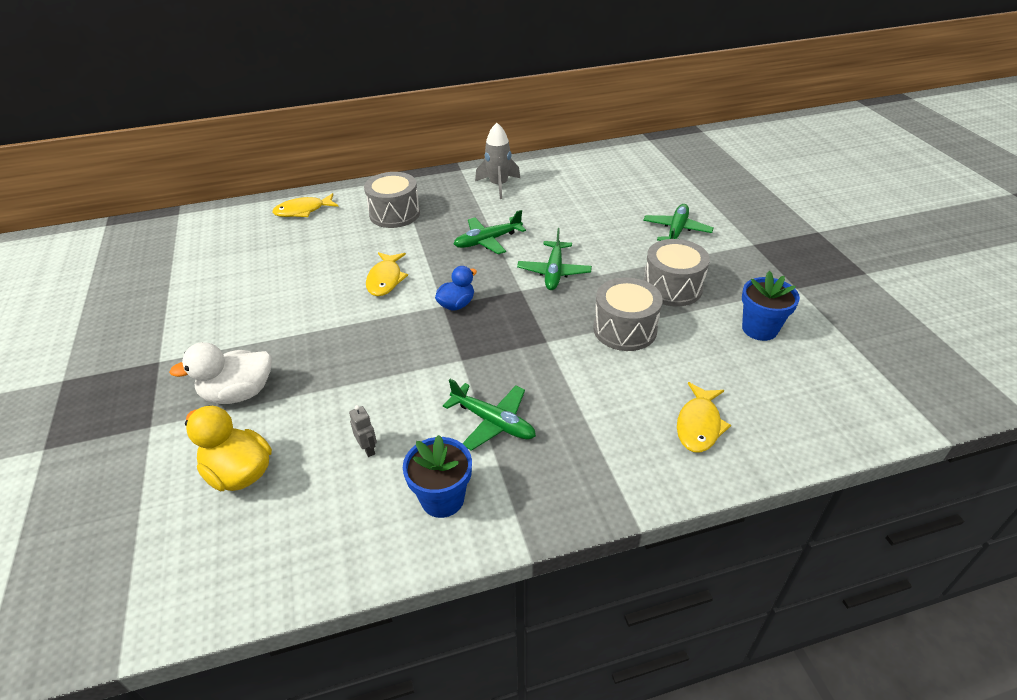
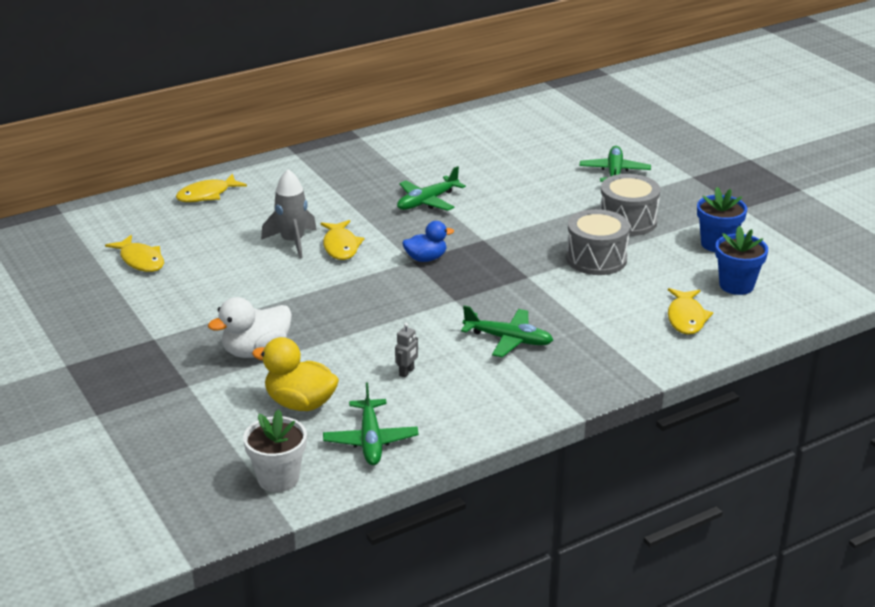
camera: 15 degrees left, 10 degrees down
grey robot [349,405,377,457] -> grey robot turned 75 degrees clockwise [395,323,418,378]
grey drum [364,172,420,228] -> none
blue flower pot [403,435,472,518] -> blue flower pot moved to [715,226,768,295]
blue duck [435,266,477,310] -> blue duck turned 45 degrees clockwise [402,221,454,262]
grey rocket [475,123,520,199] -> grey rocket moved to [261,169,317,258]
green plane [517,228,592,290] -> green plane moved to [323,383,419,465]
none -> yellow fish [105,235,164,272]
none -> white flower pot [243,409,307,492]

